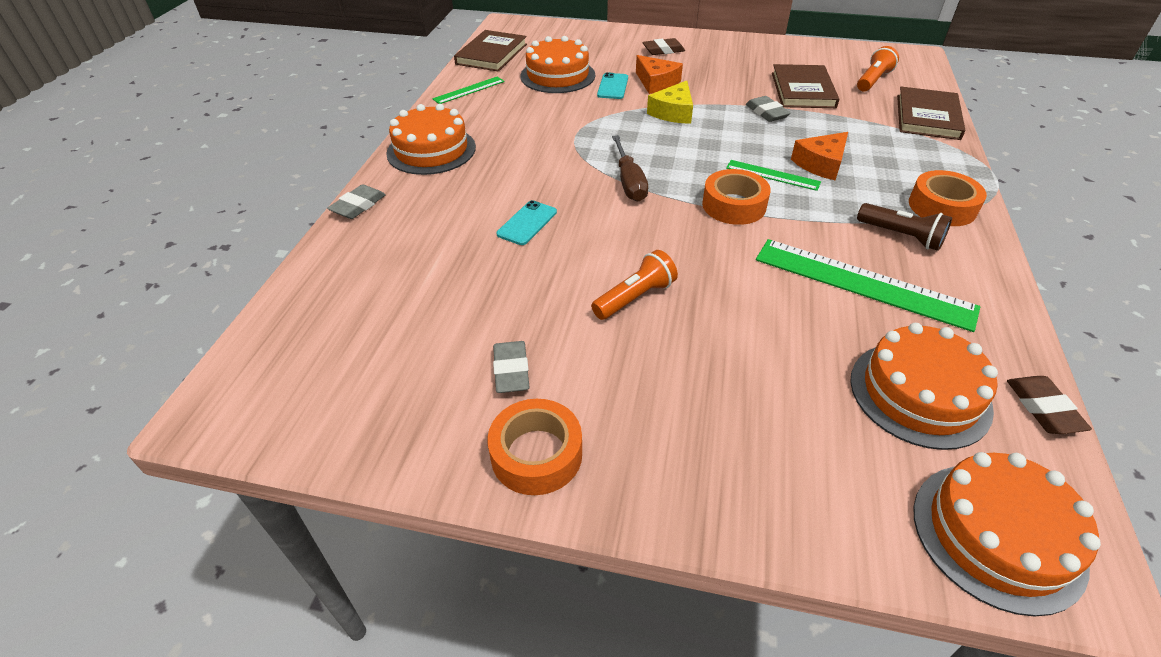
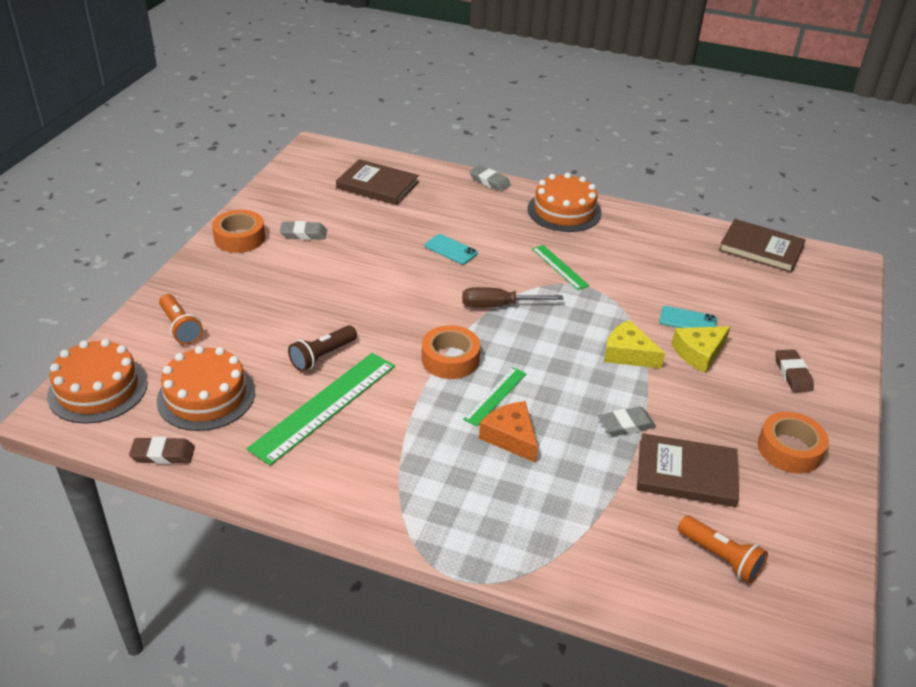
camera: 95 degrees right, 5 degrees down
green ruler [432,77,505,104] -> green ruler moved to [532,245,590,290]
orange cake [520,36,595,93] -> none
orange flashlight [591,250,678,320] -> orange flashlight moved to [159,294,203,345]
orange cheese [636,55,683,94] -> yellow cheese [672,326,730,373]
brown flashlight [857,203,952,251] -> brown flashlight moved to [288,325,357,372]
brown book [897,87,965,140] -> brown book moved to [336,159,419,205]
orange tape [909,170,987,226] -> orange tape moved to [758,412,829,474]

